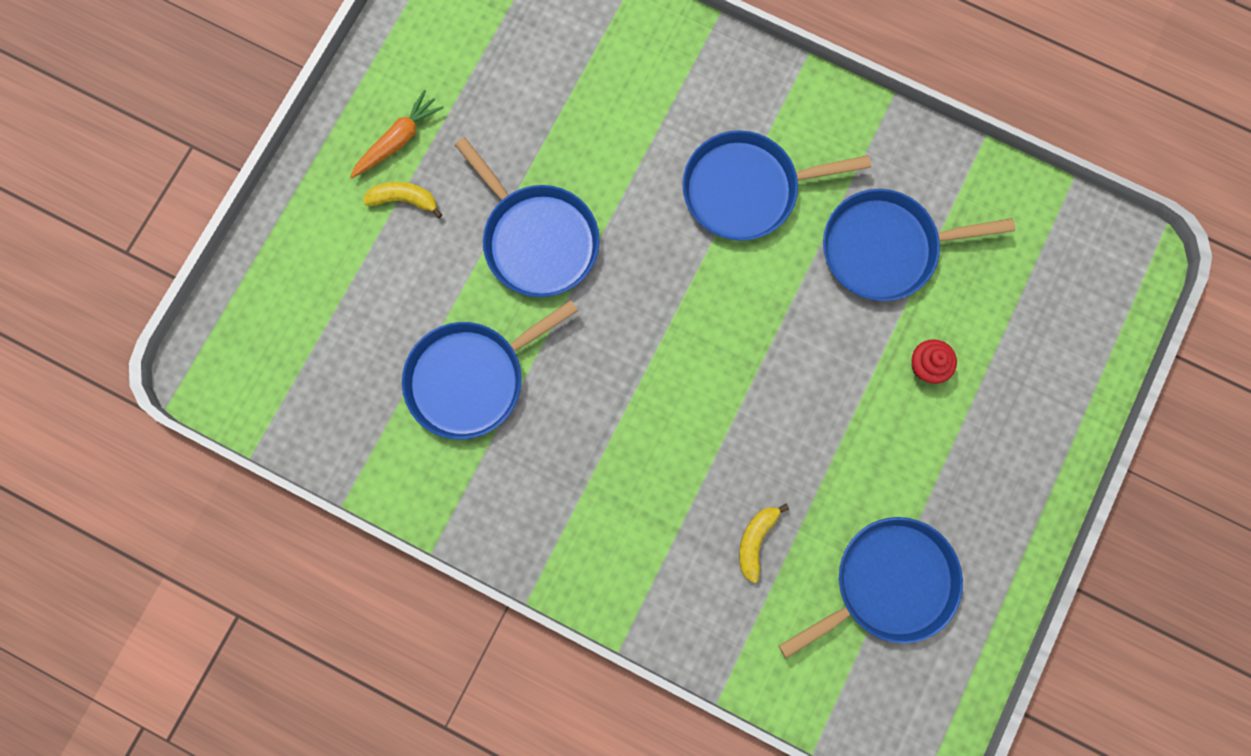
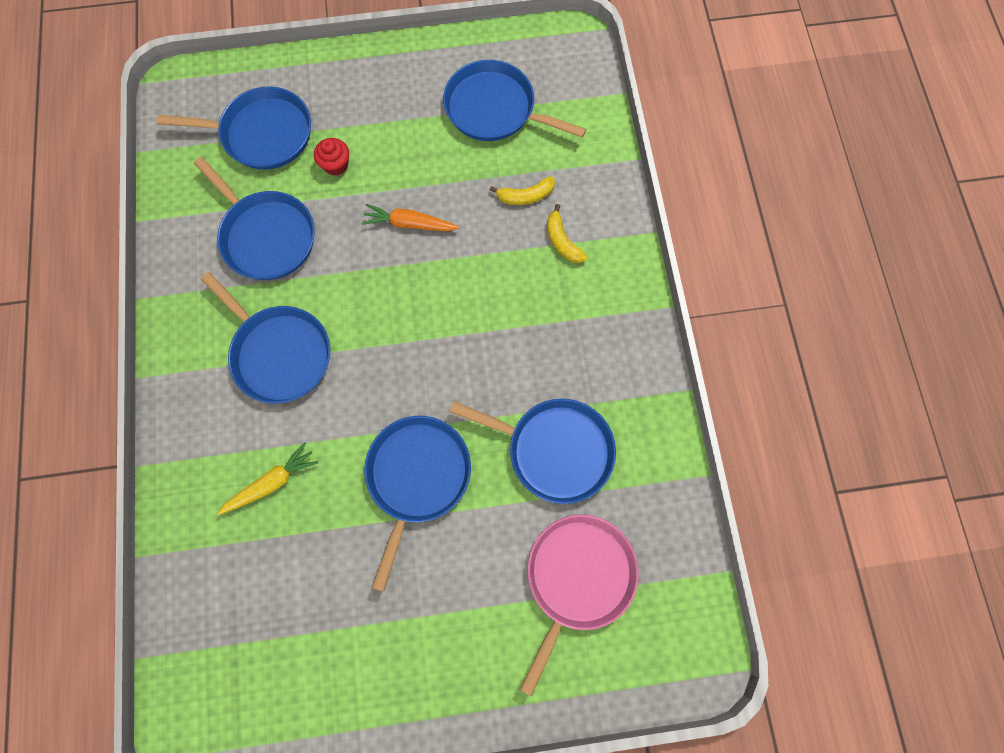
camera: 125 degrees left, 5 degrees down
orange carrot [350,90,444,178] -> orange carrot moved to [362,204,460,231]
yellow banana [363,182,443,218] -> yellow banana moved to [547,204,588,263]
none -> blue pan [157,86,311,170]
none -> yellow carrot [217,442,318,515]
none -> pink pan [520,514,639,697]

